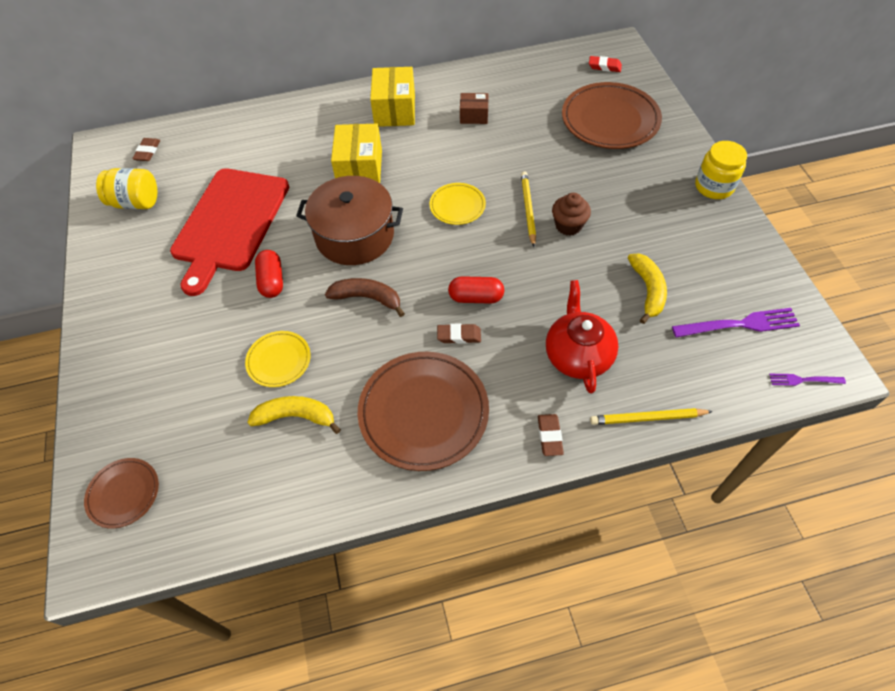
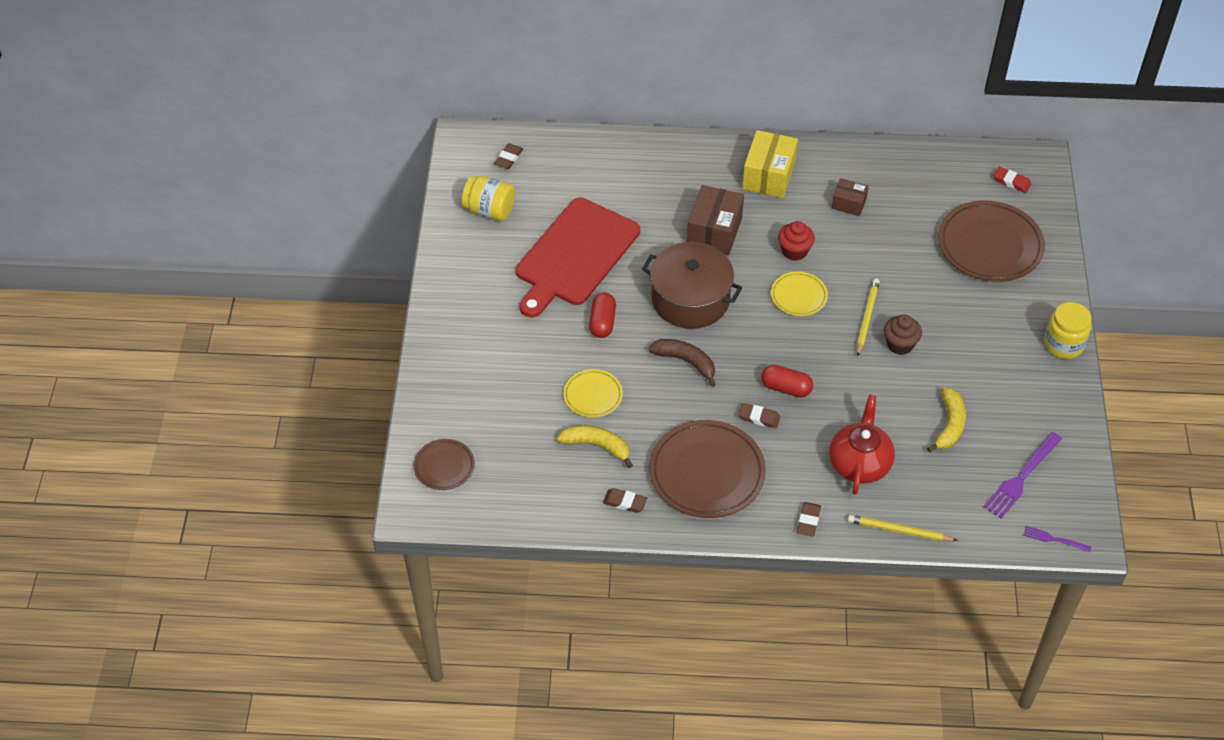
camera: 15 degrees right, 5 degrees down
yellow box [331,124,382,183] -> brown box [687,185,744,255]
purple fork [672,308,800,338] -> purple fork turned 120 degrees clockwise [984,432,1062,519]
none -> brown eraser [603,488,647,513]
none -> red cupcake [778,221,815,261]

